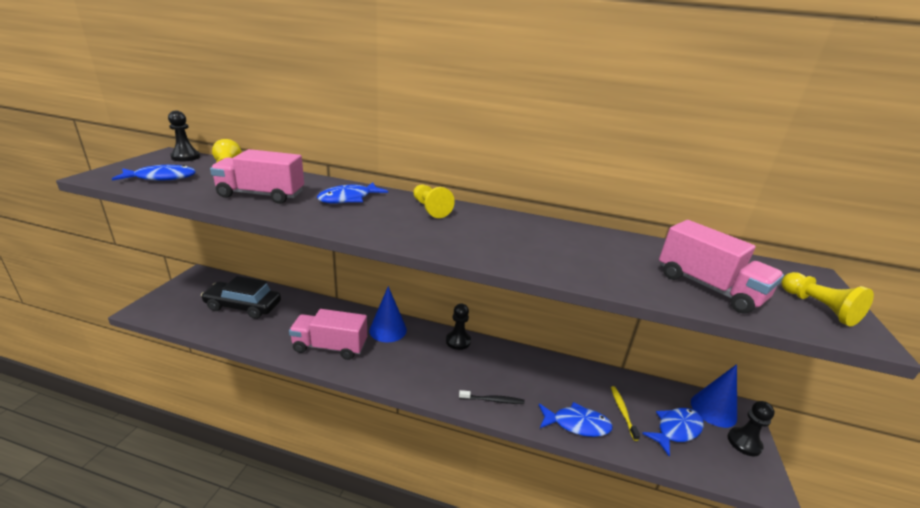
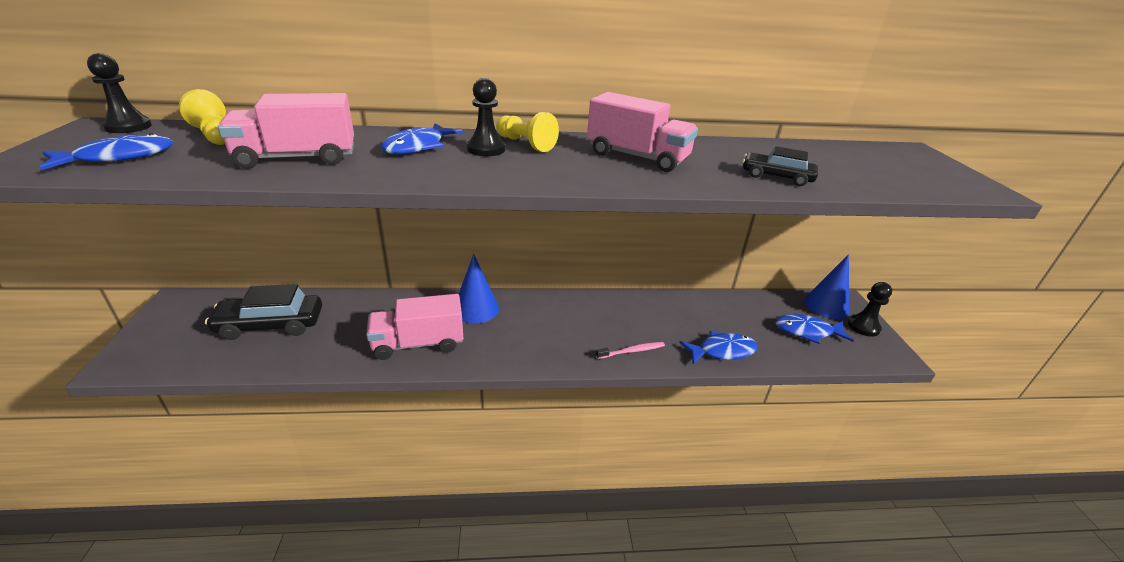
camera: 20 degrees left, 5 degrees up
black pawn [446,304,471,350] -> black pawn moved to [467,78,505,156]
black toothbrush [459,390,525,404] -> pink toothbrush [596,342,665,359]
yellow toothbrush [611,386,640,441] -> none
blue fish [642,408,704,456] -> blue fish turned 120 degrees counterclockwise [775,314,854,344]
pink truck [659,220,784,313] -> pink truck moved to [587,92,698,172]
yellow pawn [781,272,874,326] -> none
none -> black car [743,146,818,186]

